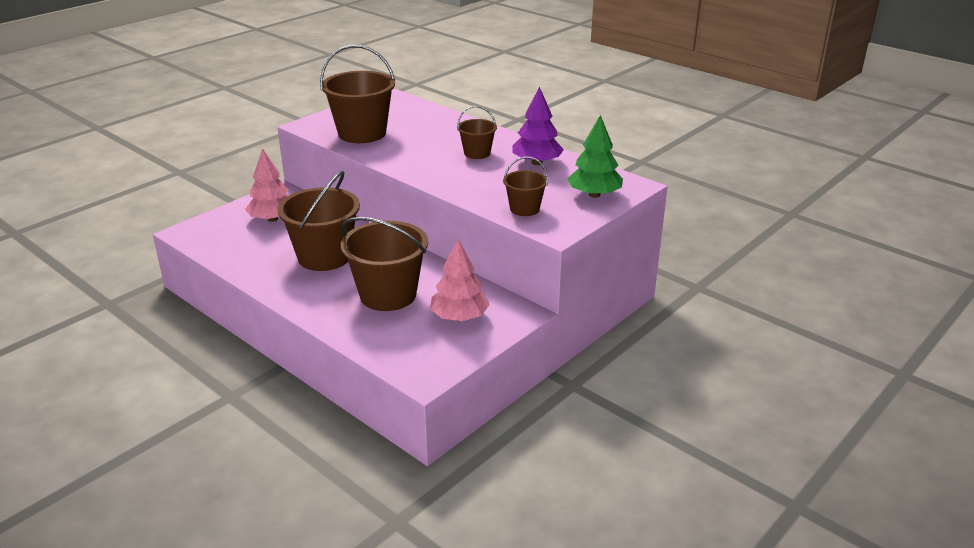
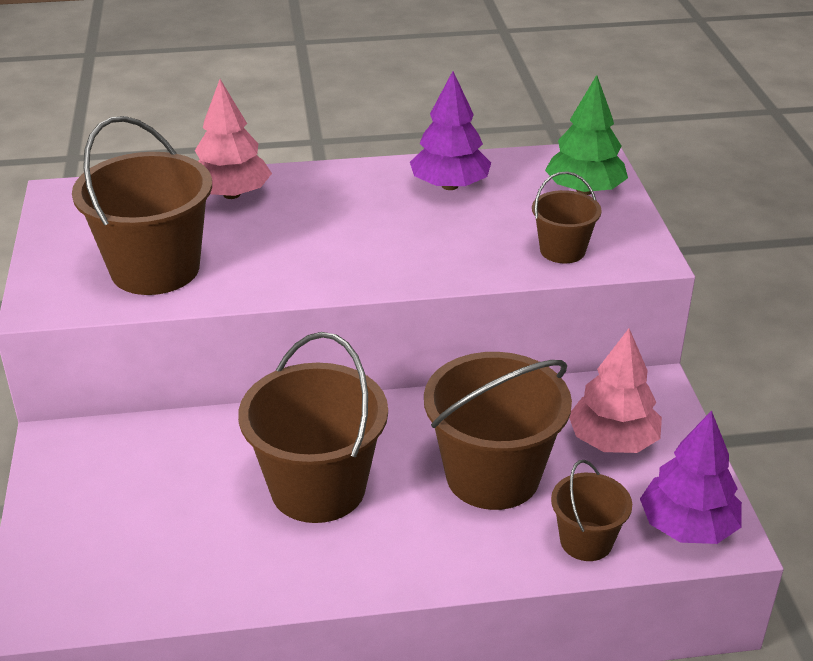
camera: 50 degrees left, 5 degrees up
pink tree [245,148,289,222] -> pink tree moved to [195,79,272,199]
brown bucket [457,106,497,159] -> brown bucket moved to [551,460,632,561]
none -> purple tree [640,411,742,544]

